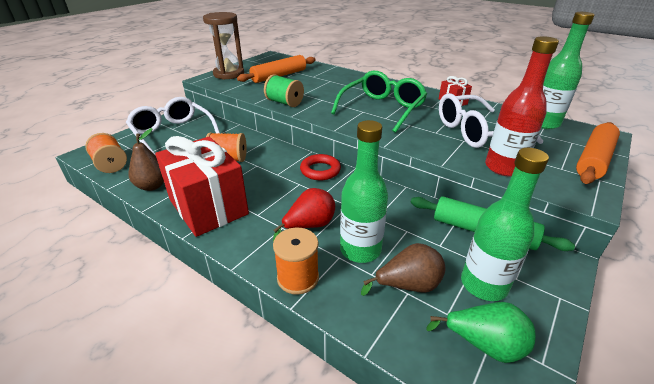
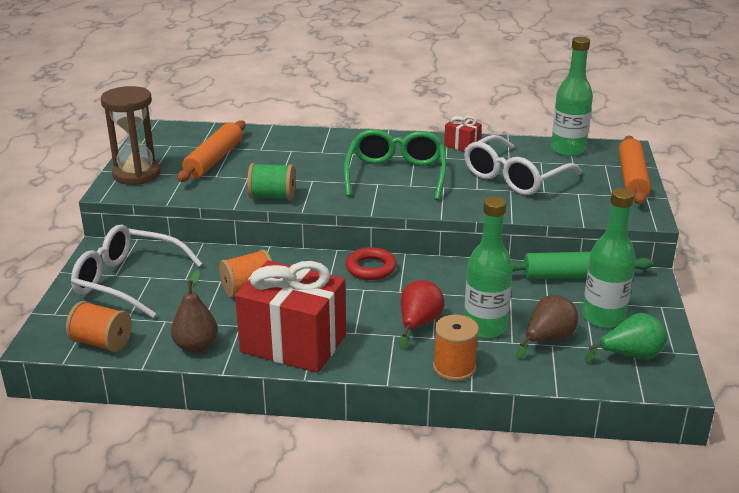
camera: 30 degrees left, 5 degrees down
red bottle [485,36,559,177] -> none

